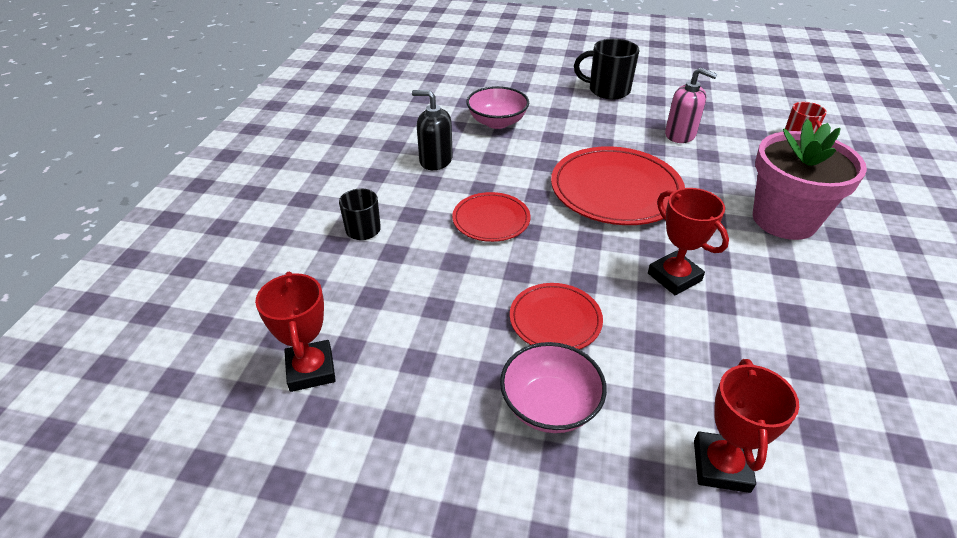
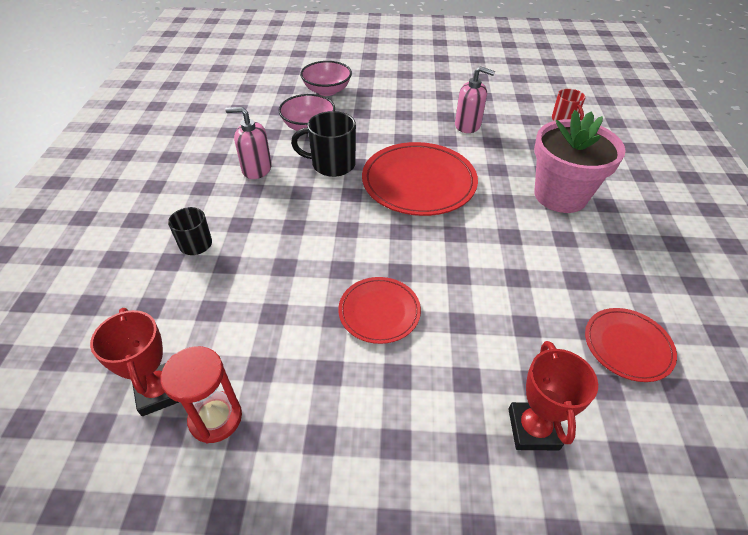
camera: 10 degrees left, 5 degrees up
black soap dispenser [412,90,453,170] -> pink soap dispenser [225,107,272,179]
red plate [452,192,530,242] -> red plate moved to [585,308,677,382]
pink bowl [500,342,607,433] -> pink bowl moved to [300,61,352,96]
black mug [574,38,640,100] -> black mug moved to [291,111,356,177]
red trophy [648,188,729,295] -> none
none -> red hourglass [161,346,242,443]

